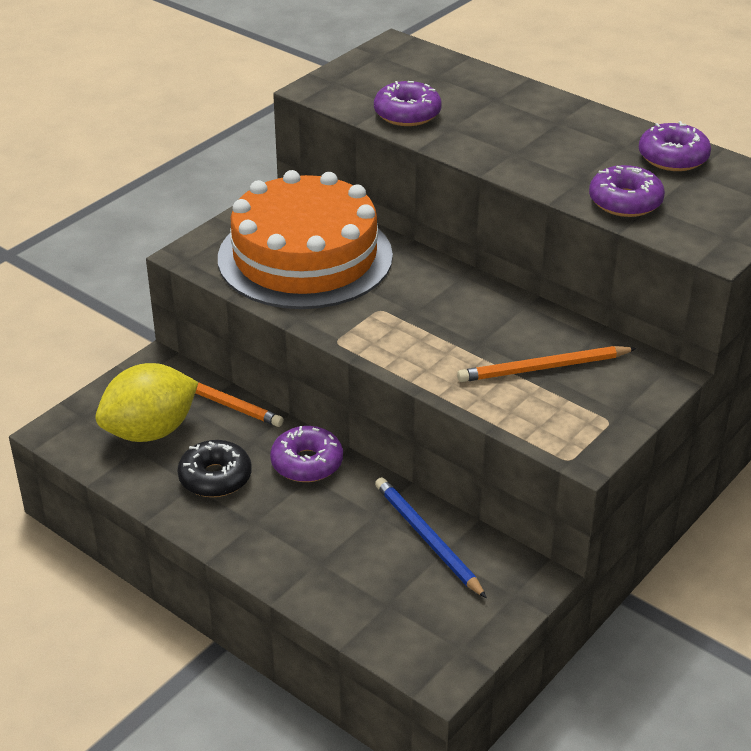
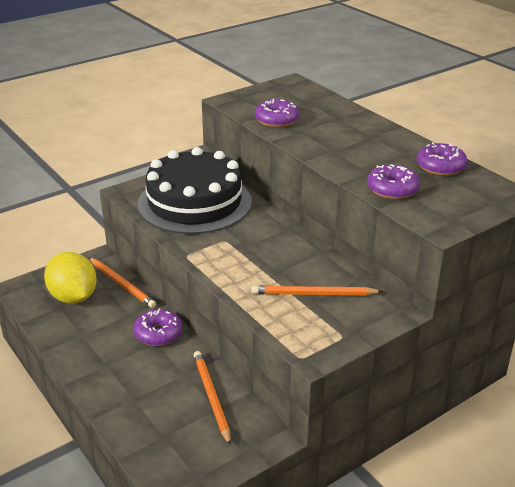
camera: 15 degrees right, 5 degrees down
yellow lemon [95,363,198,442] -> yellow lemon turned 75 degrees clockwise [44,252,97,304]
black donut [177,440,252,497] -> none
orange cake [218,170,393,309] -> black cake [138,147,252,234]
blue pencil [375,477,487,598] -> orange pencil [194,351,231,446]

